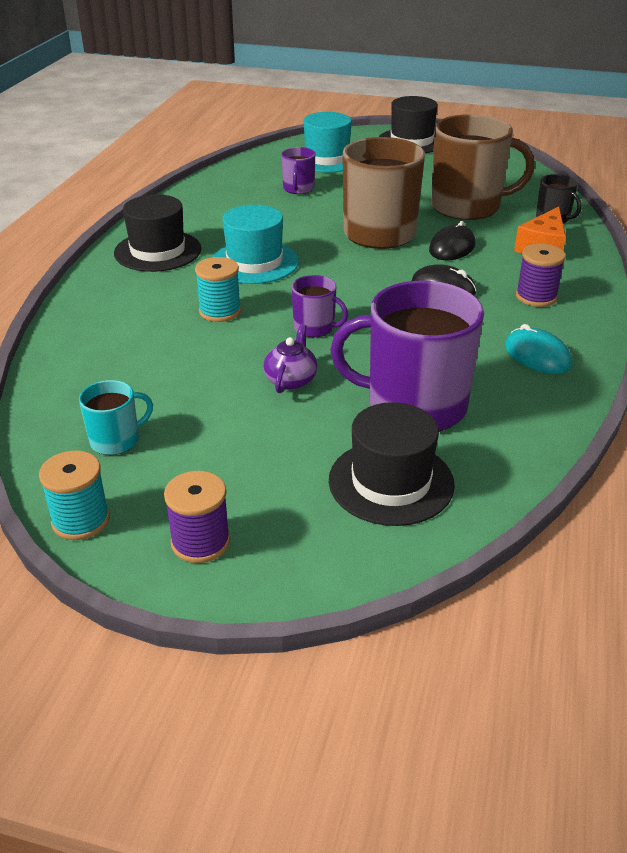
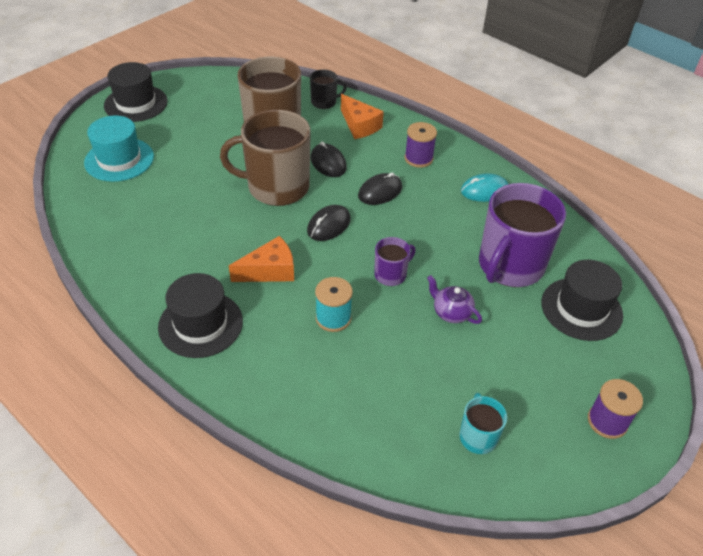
camera: 65 degrees left, 10 degrees up
turquoise spool [39,450,110,540] -> none
turquoise hat [212,205,299,284] -> orange cheese [229,236,294,282]
purple mug [281,147,315,194] -> none
none -> black mouse [307,205,351,241]

